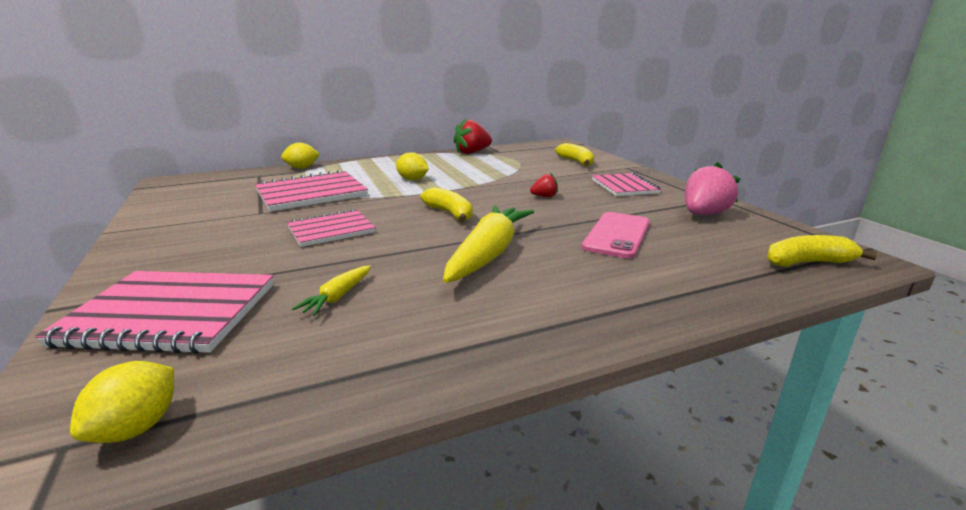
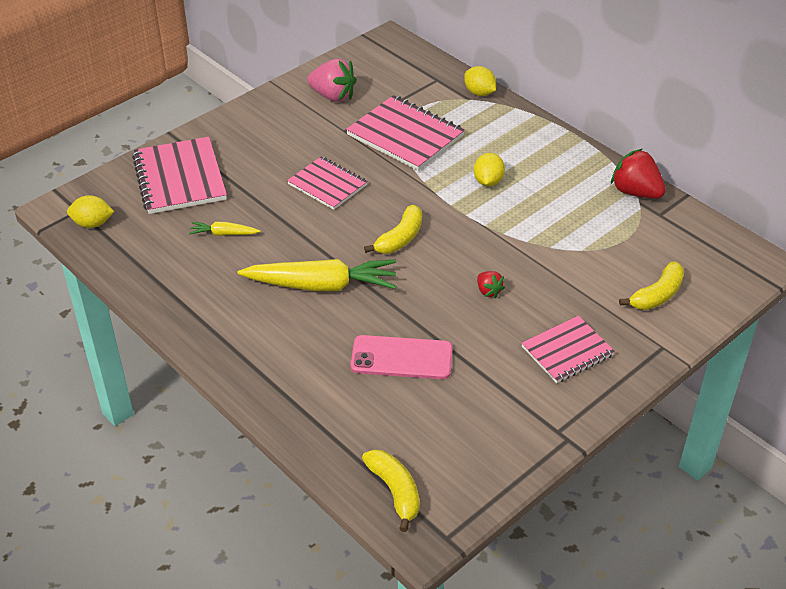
camera: 70 degrees right, 20 degrees up
pink strawberry [685,162,741,215] -> pink strawberry moved to [307,59,357,102]

